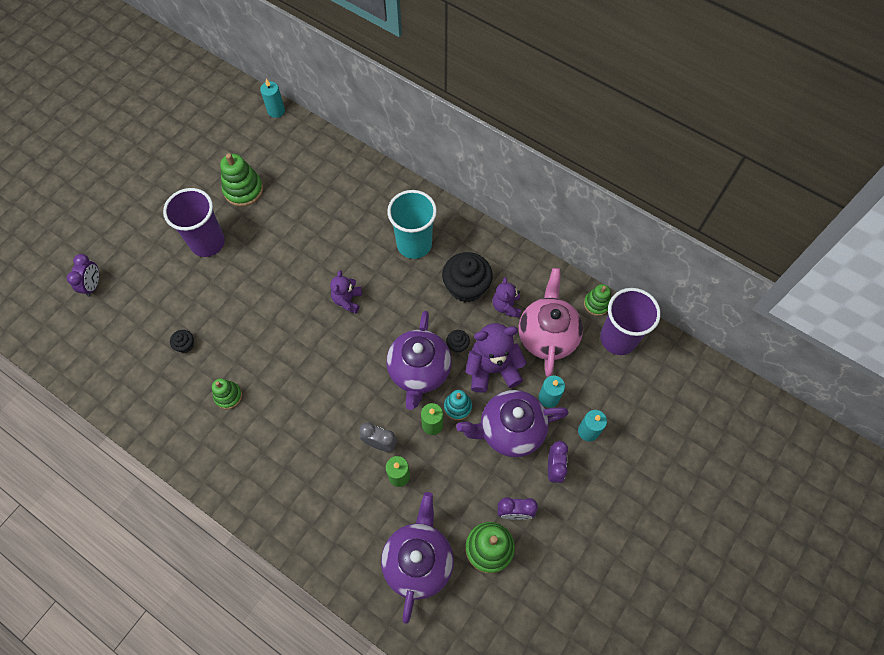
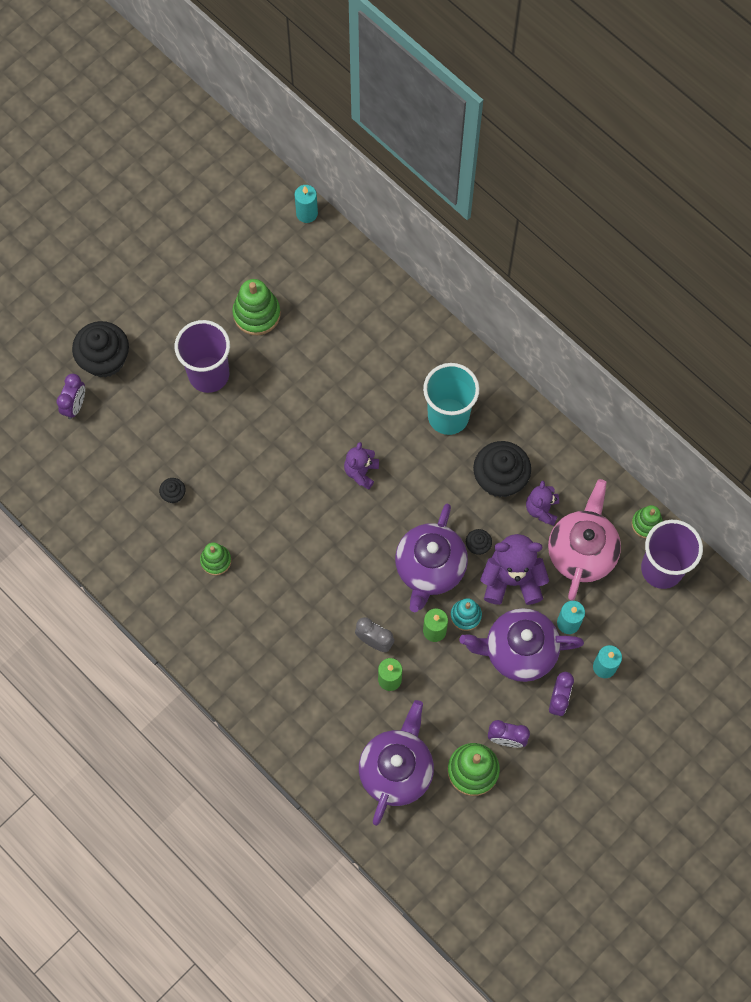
camera: 10 degrees right, 5 degrees up
none -> black cupcake [72,321,129,378]

